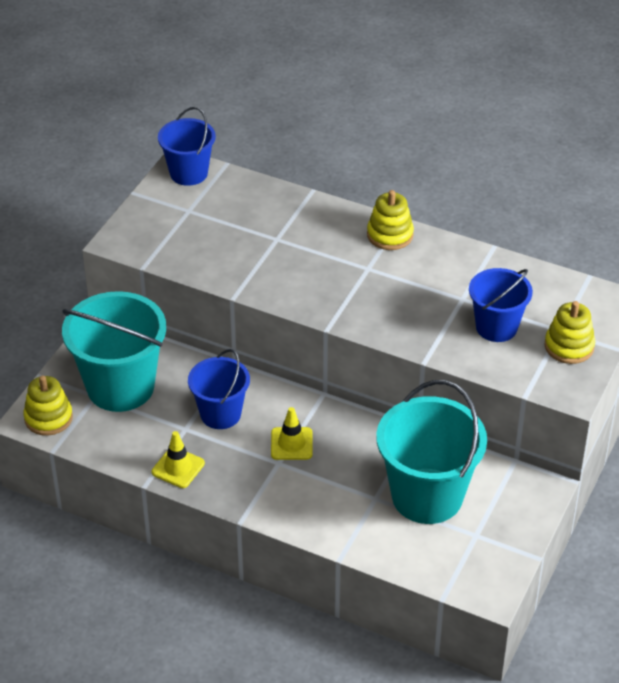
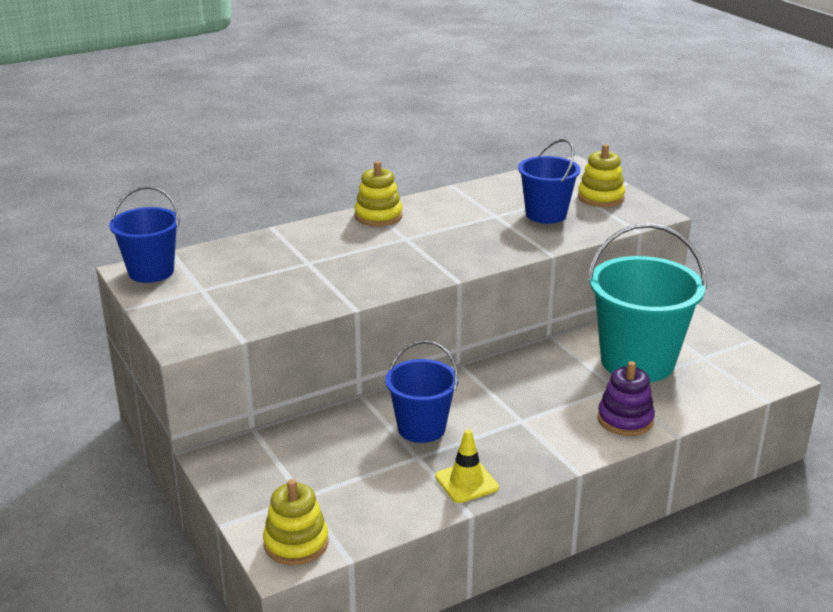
camera: 55 degrees left, 15 degrees down
turquoise bucket [62,291,166,412] -> none
yellow traffic cone [271,407,313,460] -> none
none -> purple stacking toy [598,361,655,436]

